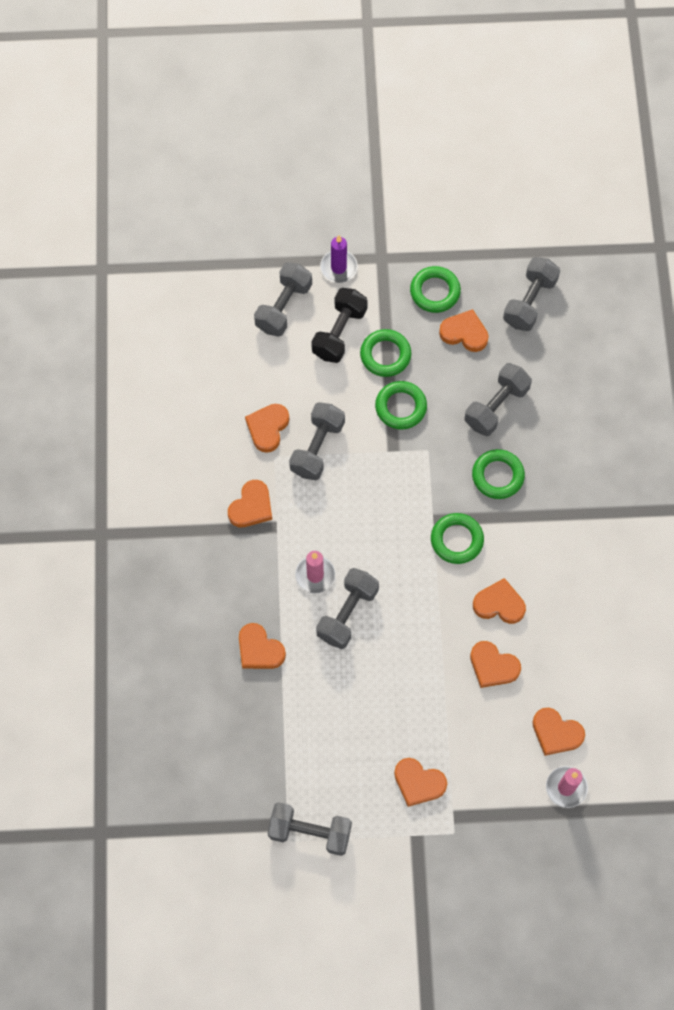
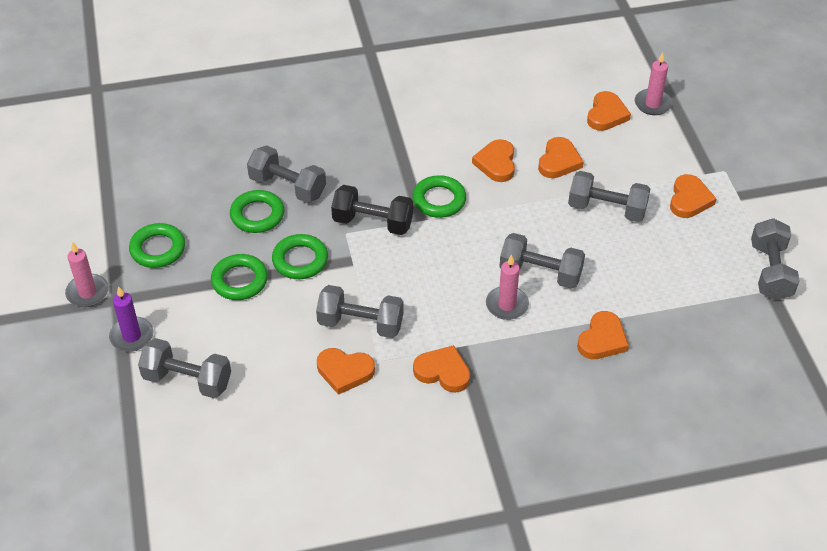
camera: 100 degrees left, 20 degrees down
black dumbbell [311,288,368,363] -> black dumbbell moved to [331,185,413,235]
orange heart [439,309,488,352] -> none
green ring [472,449,525,499] -> green ring moved to [230,190,284,233]
grey dumbbell [503,257,560,331] -> grey dumbbell moved to [568,171,650,222]
none -> pink candle [65,242,109,307]

